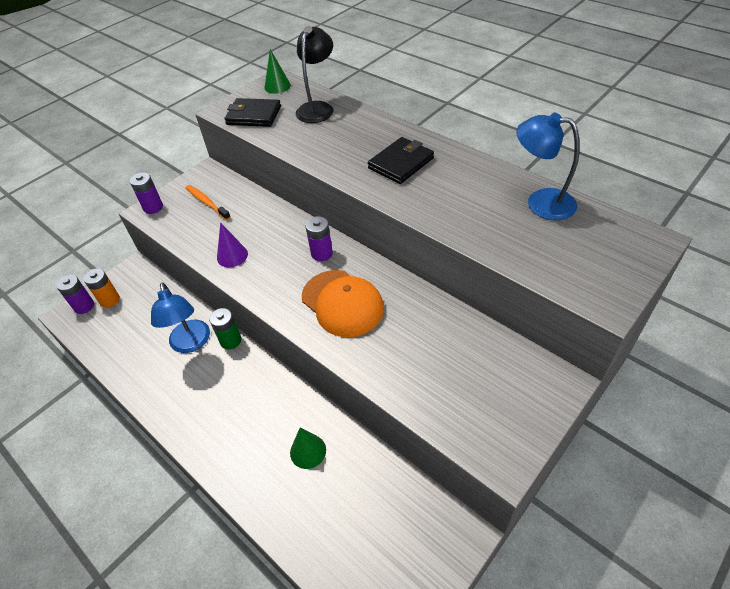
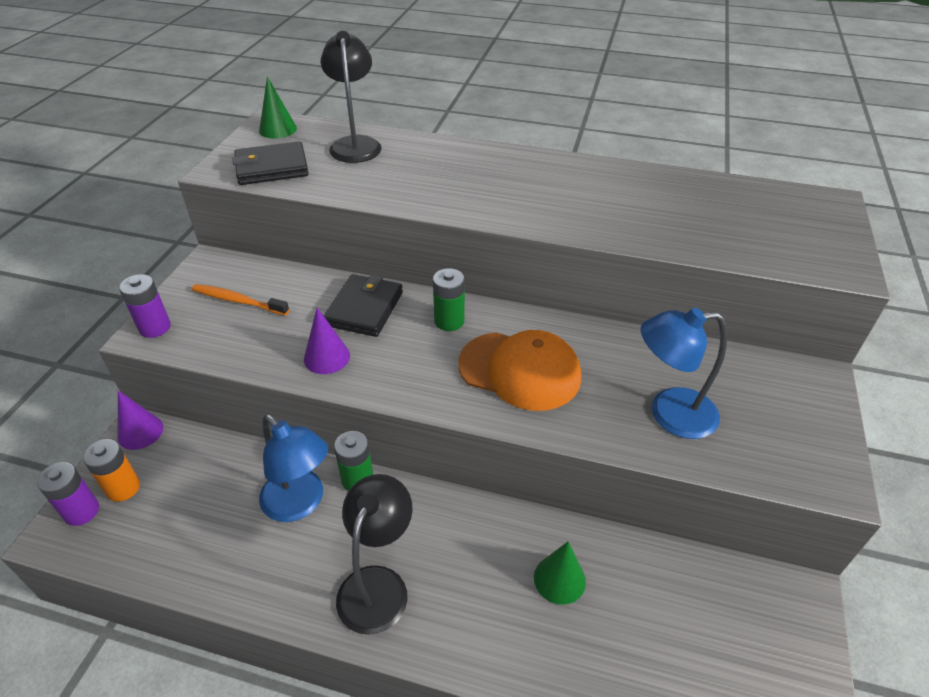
camera: 30 degrees left, 5 degrees down
purple battery [305,216,333,261] -> green battery [433,268,465,331]
black wallet [368,137,434,184] -> black wallet moved to [324,274,403,337]
blue lamp [516,113,580,220] -> blue lamp moved to [641,308,727,439]
none -> purple cone [117,390,163,450]
none -> black lamp [336,474,413,635]

